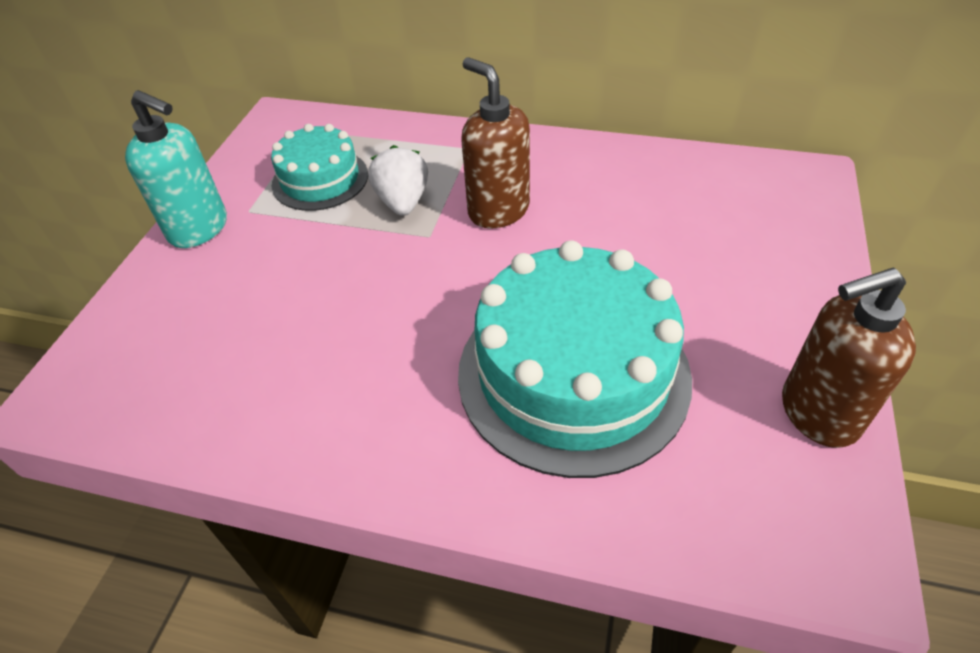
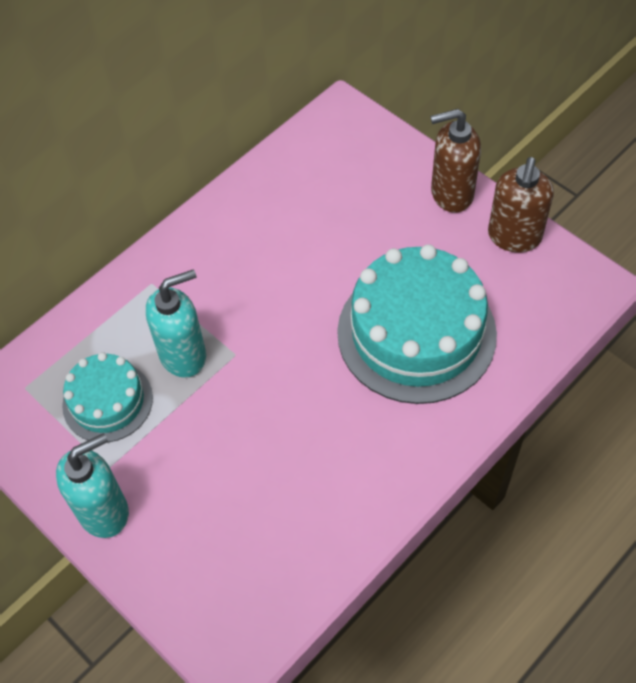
camera: 60 degrees left, 10 degrees up
white strawberry [368,145,428,216] -> turquoise soap dispenser [145,269,206,378]
brown soap dispenser [462,57,530,228] -> brown soap dispenser moved to [430,109,481,213]

